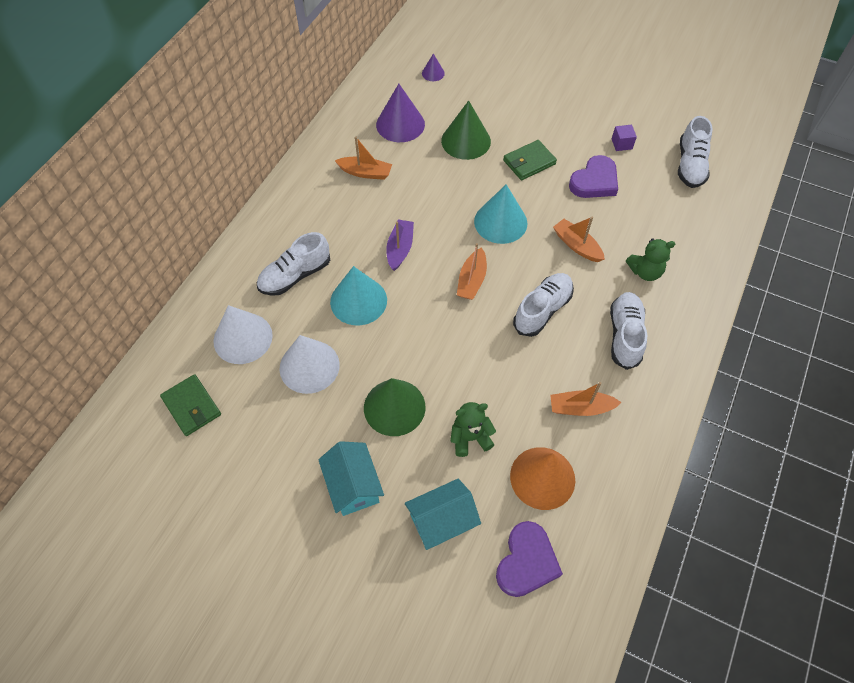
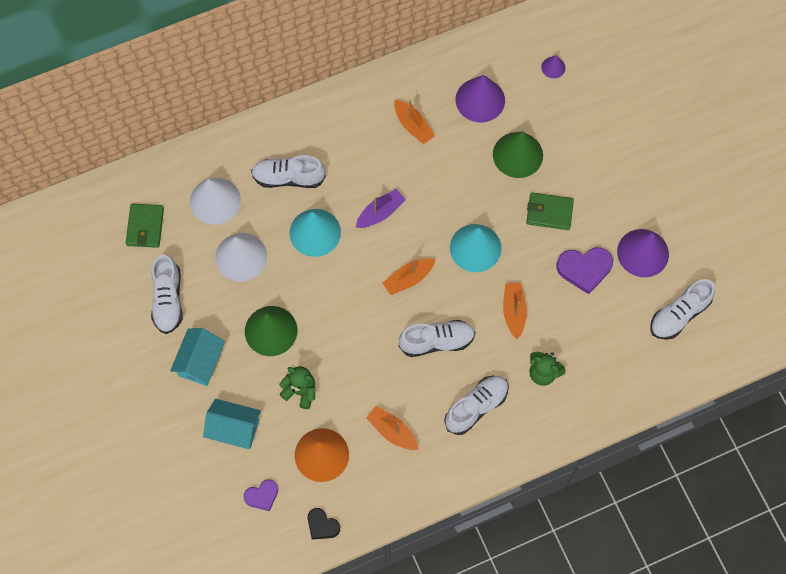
camera: 40 degrees right, 10 degrees up
purple heart [496,521,563,597] -> purple heart [244,479,278,511], size x0.61
purple cube [612,125,637,151] -> purple cone [617,229,669,277]
none -> white shoe [151,255,183,334]
none -> black heart [308,508,340,540]

